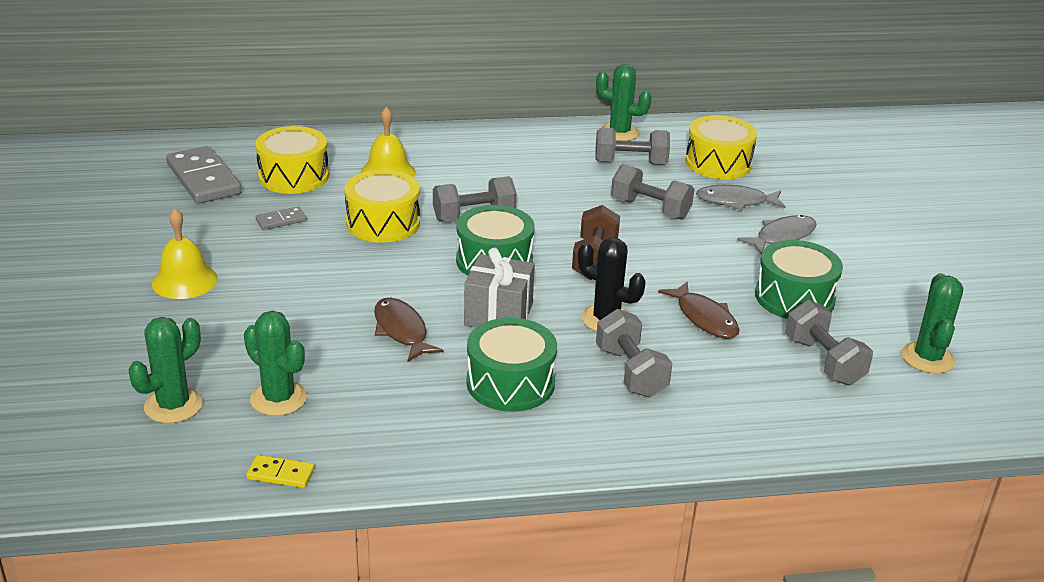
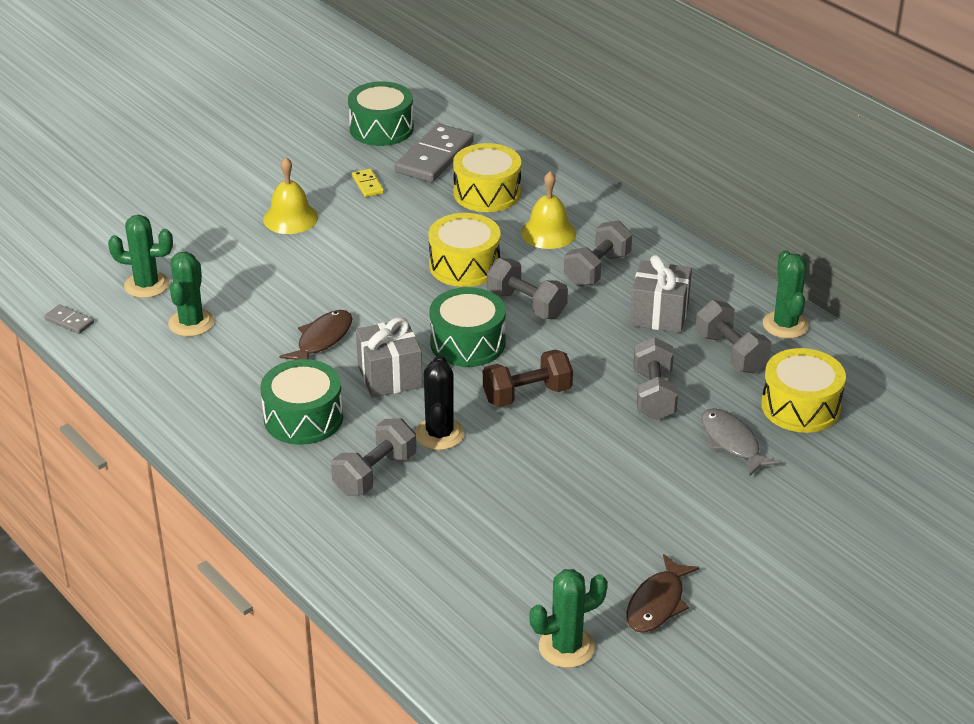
camera: 60 degrees right, 5 degrees up
yellow domino [246,455,315,488] -> yellow domino moved to [352,169,384,197]
grey domino [256,207,307,230] -> grey domino moved to [44,304,94,334]
brown fish [658,281,740,339] -> brown fish moved to [626,554,700,633]
grey fish [737,215,817,255] -> none
green drum [755,240,843,319] -> green drum moved to [348,81,414,146]
grey dumbbell [785,300,873,385] -> grey dumbbell moved to [564,220,632,287]
none -> grey gift [630,255,692,333]

